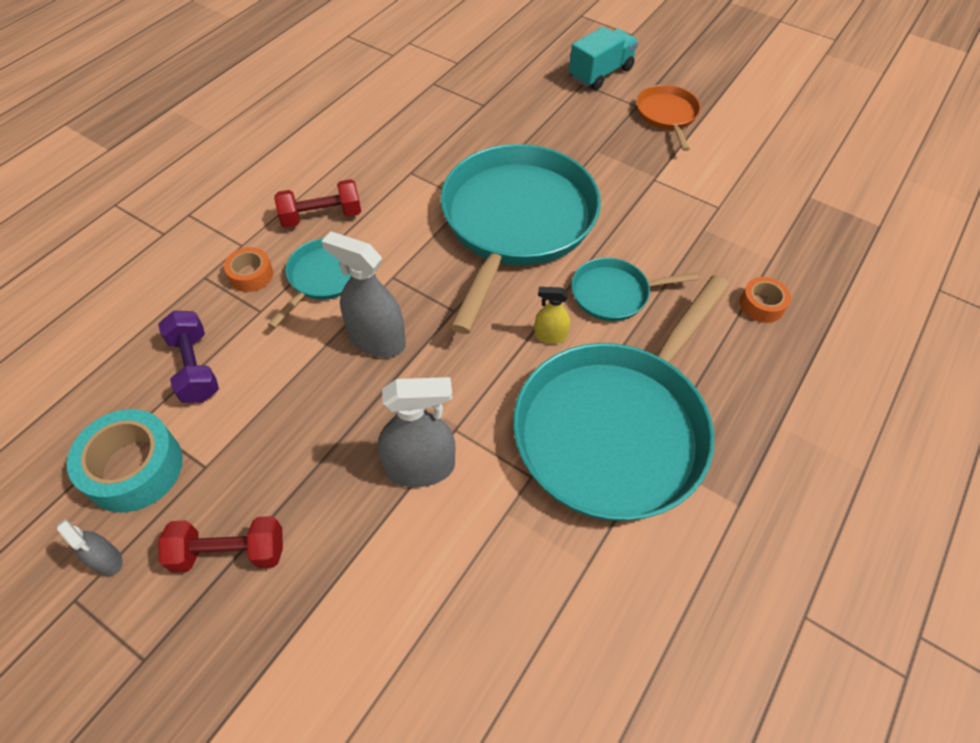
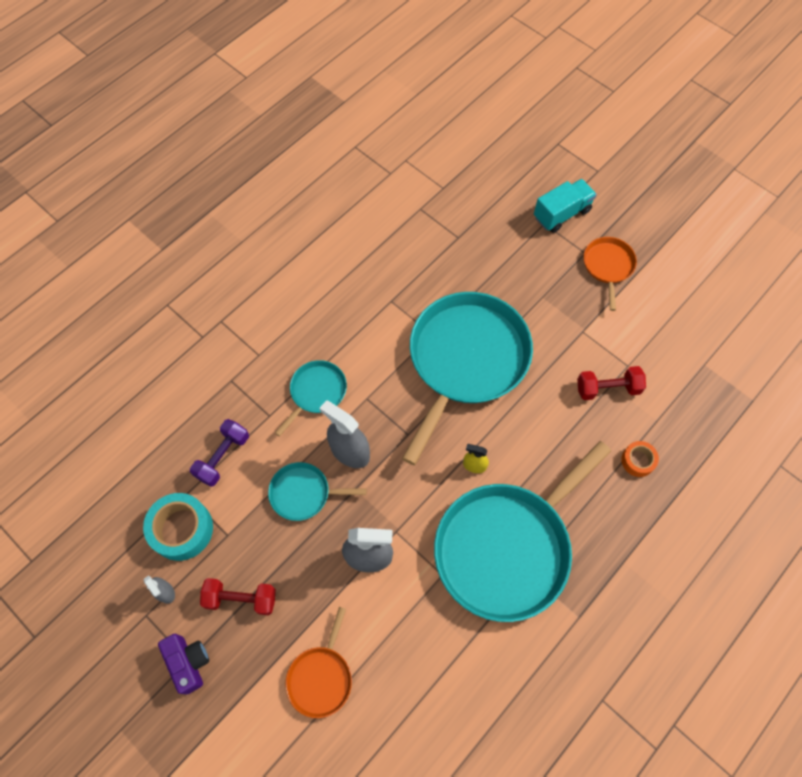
camera: 10 degrees right, 10 degrees up
purple dumbbell [158,311,219,403] -> purple dumbbell turned 45 degrees clockwise [190,419,249,487]
orange tape [224,247,273,292] -> none
red dumbbell [274,179,361,228] -> red dumbbell moved to [577,366,646,400]
turquoise pan [571,258,699,321] -> turquoise pan moved to [268,462,366,521]
none -> purple camera [158,634,209,695]
none -> orange pan [285,607,352,718]

